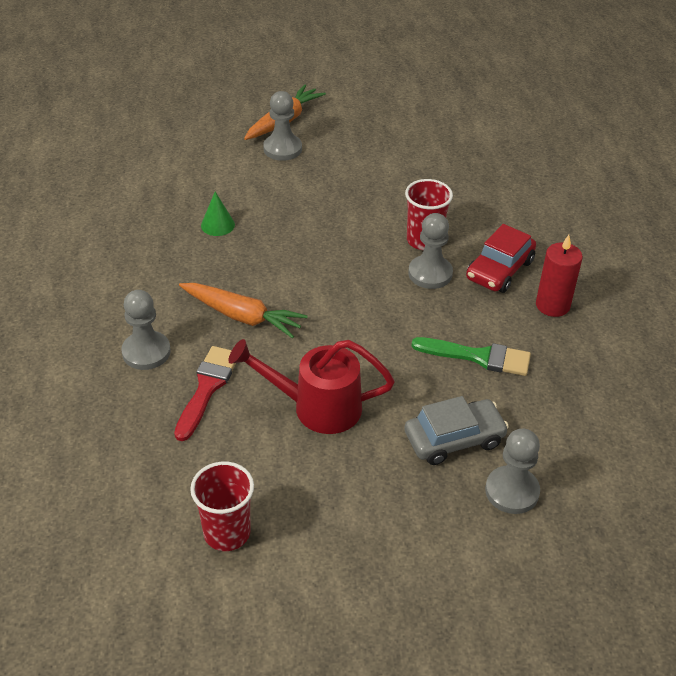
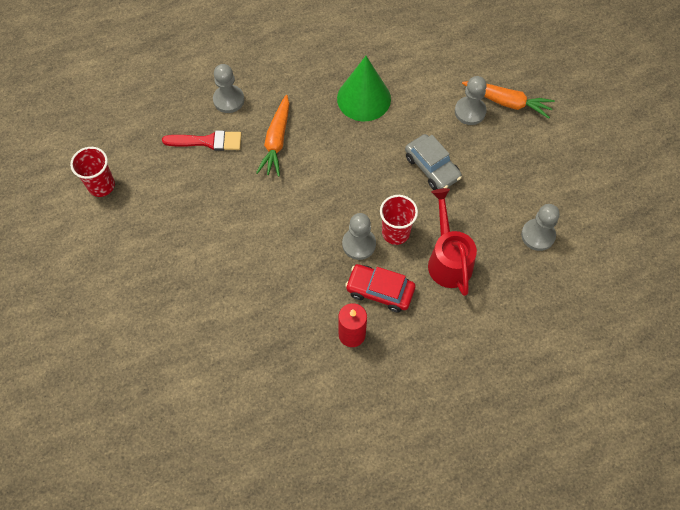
camera: 75 degrees right, 20 degrees up
green cone [201,192,235,236] -> green cone [337,56,391,121], size x2.17
red watering can [228,339,395,434] -> red watering can moved to [428,188,477,296]
grey car [404,396,509,465] -> grey car moved to [405,134,462,190]
green brush [412,337,531,376] -> none
grey pawn [485,428,540,514] -> grey pawn moved to [521,204,560,251]

